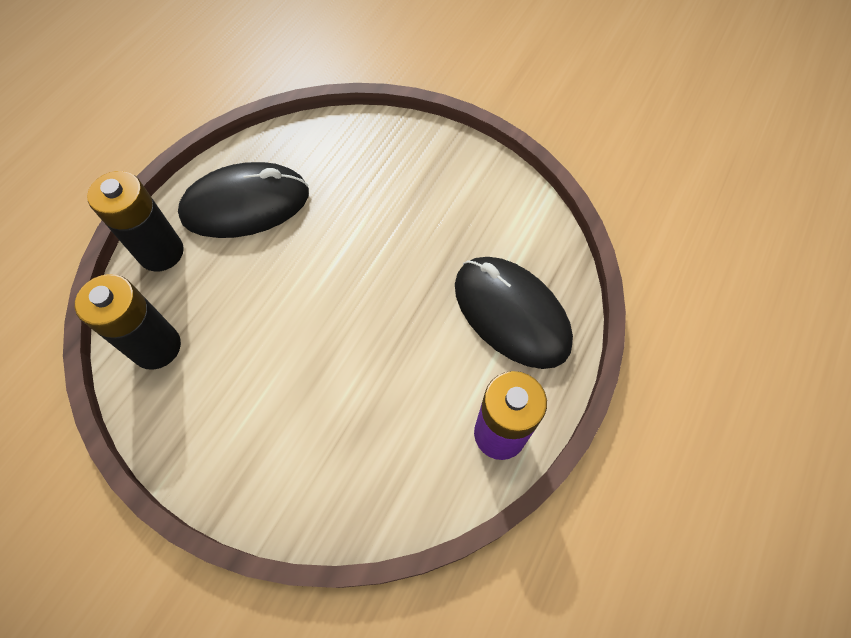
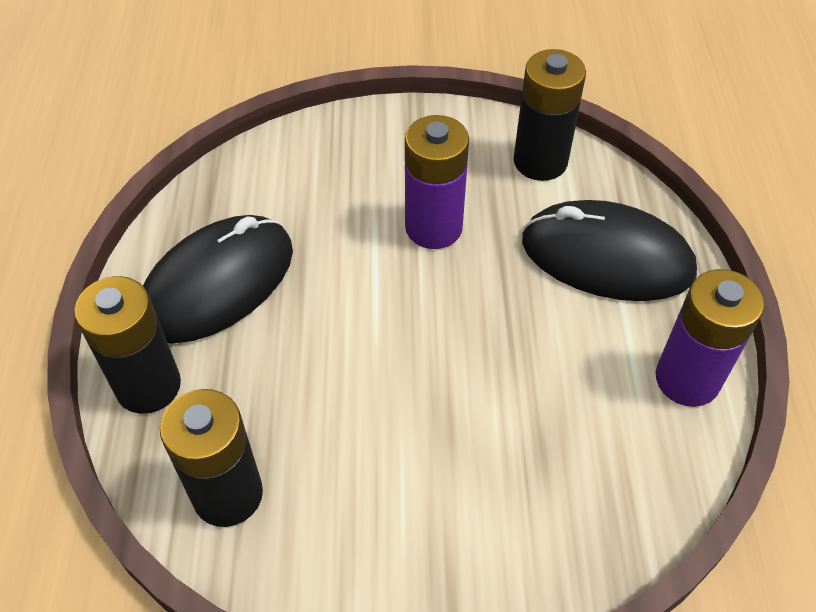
camera: 30 degrees left, 10 degrees down
none -> purple battery [405,115,469,249]
none -> black battery [513,49,586,181]

